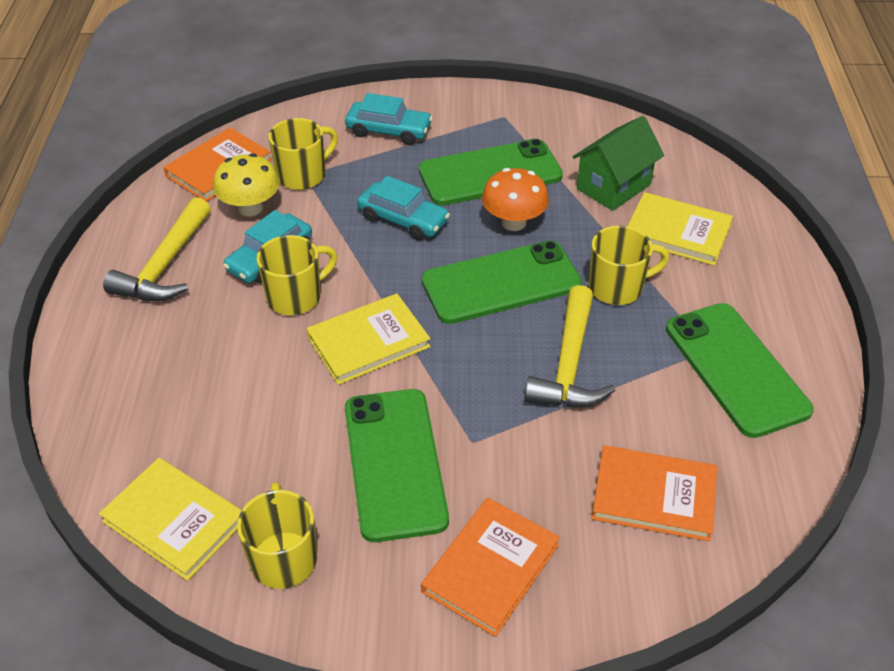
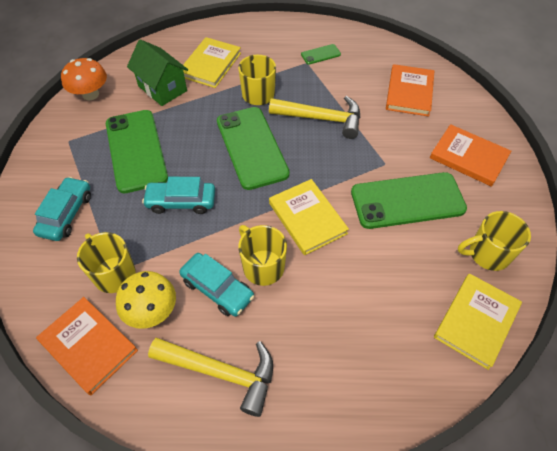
camera: 90 degrees left, 10 degrees up
turquoise car [357,176,450,240] -> turquoise car turned 120 degrees counterclockwise [142,177,215,214]
orange mushroom [482,168,549,231] -> orange mushroom moved to [61,58,107,100]
green phone [666,303,814,438] -> green phone [301,44,341,65], size x0.43

